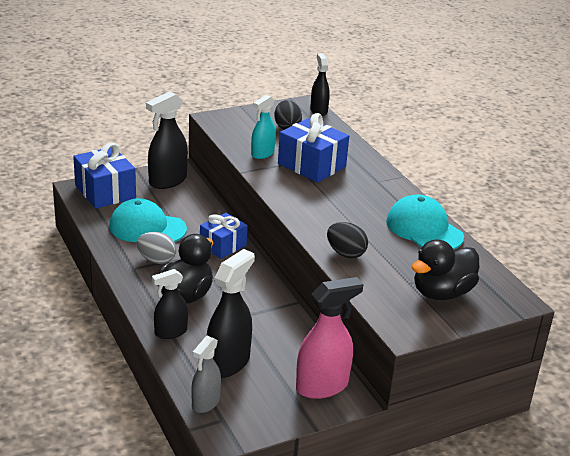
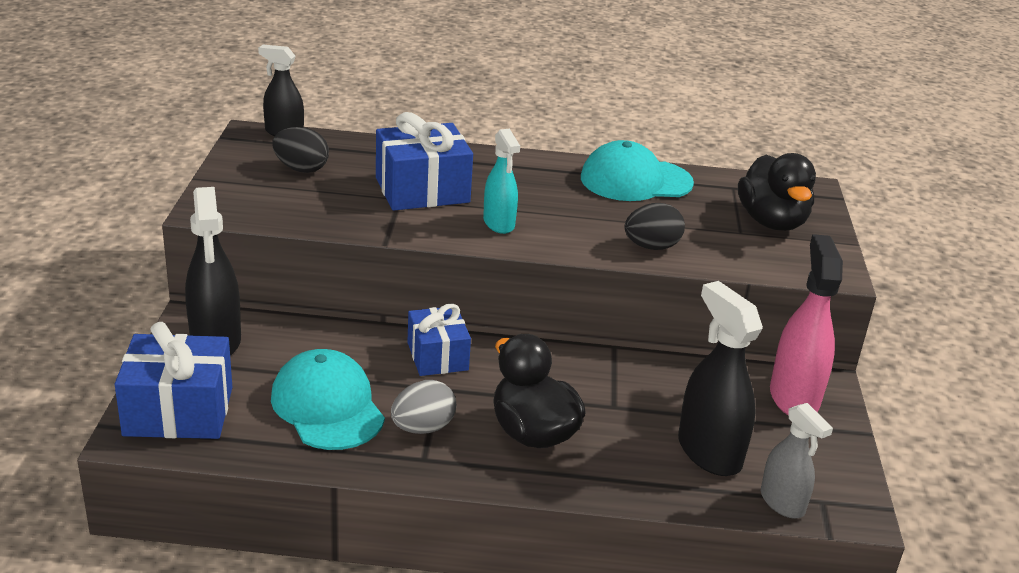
camera: 60 degrees left, 0 degrees up
turquoise cap [109,198,187,242] -> turquoise cap turned 105 degrees clockwise [271,349,385,450]
black spray bottle [152,269,188,339] -> none
turquoise spray bottle [251,95,276,159] -> turquoise spray bottle moved to [483,129,520,234]

